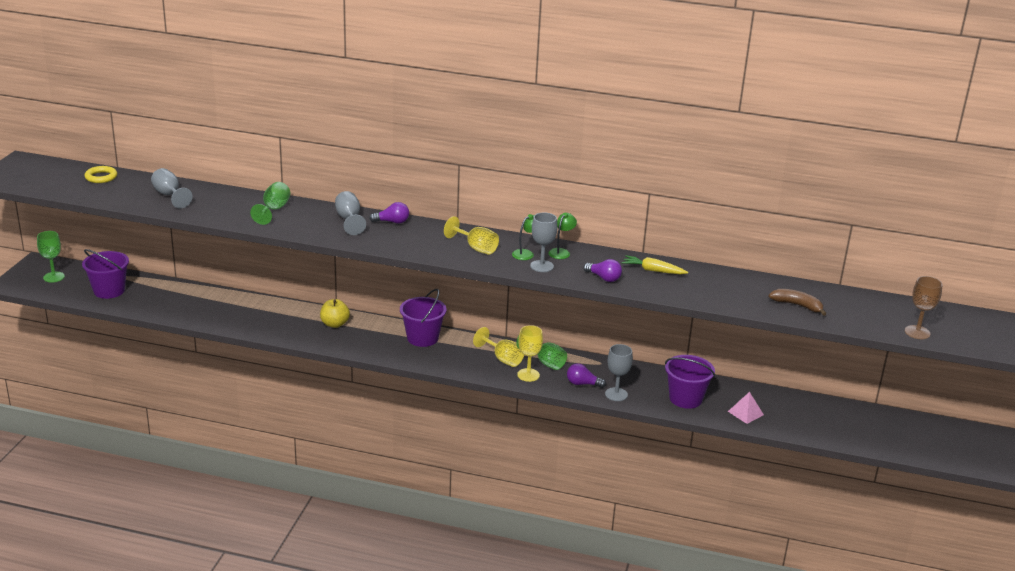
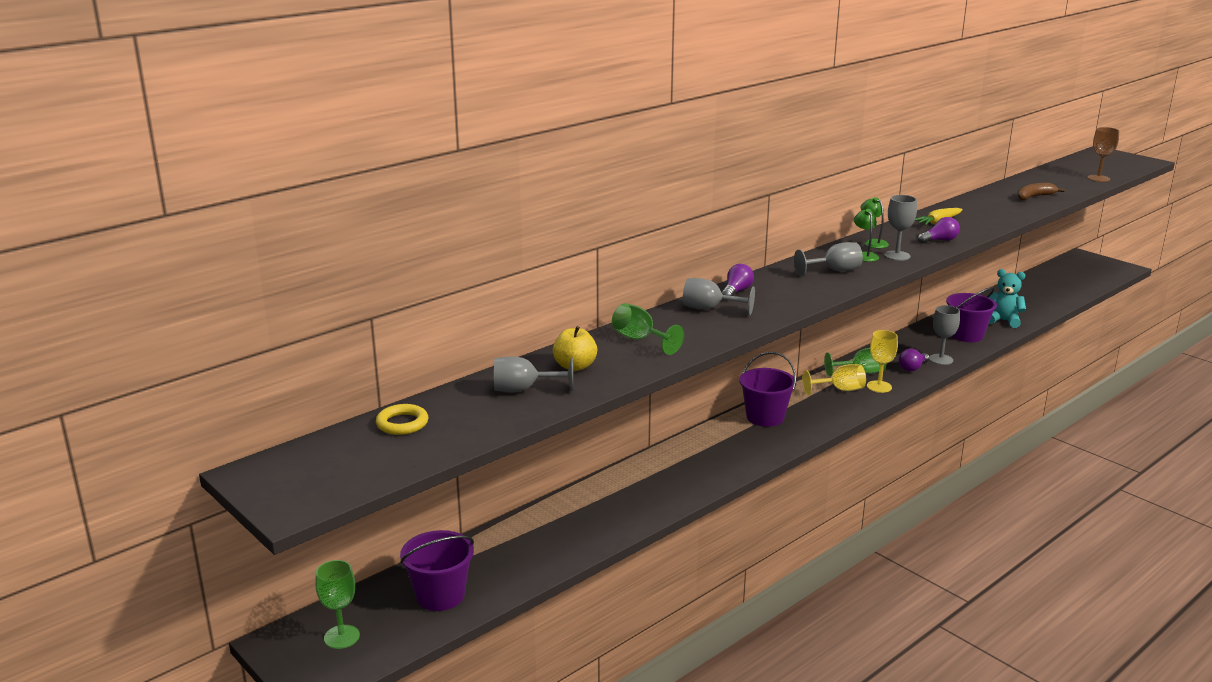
camera: 55 degrees left, 5 degrees down
yellow apple [320,299,350,328] -> yellow apple moved to [552,326,597,371]
yellow goblet [444,216,499,255] -> grey goblet [794,242,863,276]
pink pyramid [728,392,764,424] -> turquoise teddy bear [989,269,1026,328]

